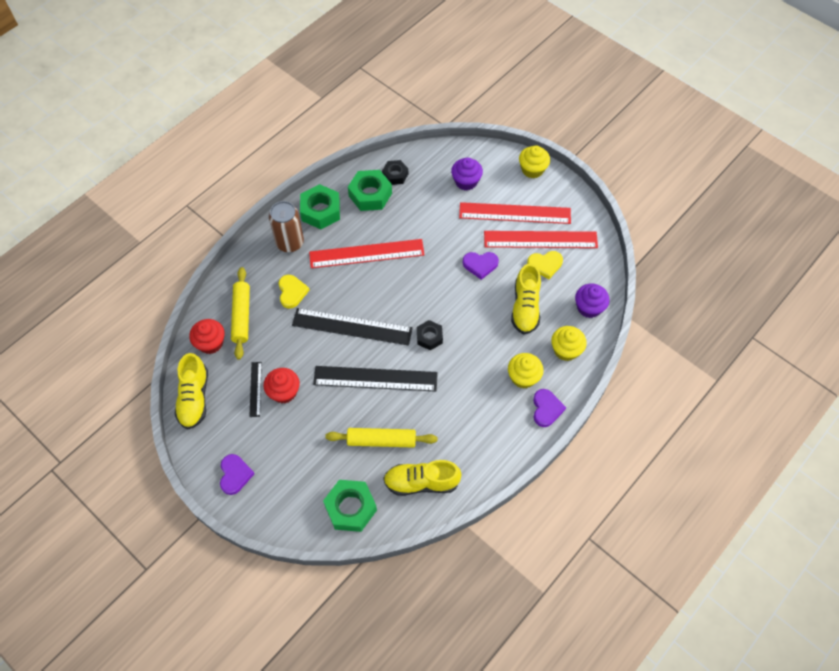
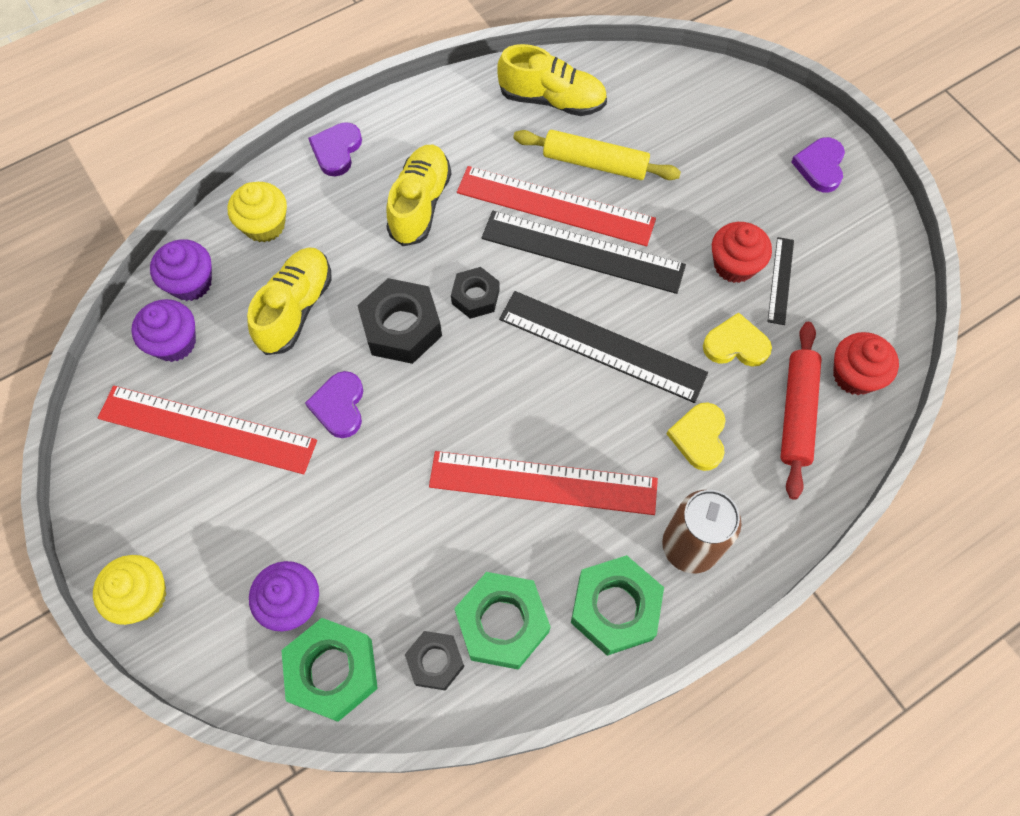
camera: 165 degrees left, 5 degrees up
yellow shoe [175,353,208,429] -> yellow shoe moved to [386,145,451,246]
yellow rolling pin [231,267,250,360] -> red rolling pin [780,322,822,500]
green nut [323,480,377,532] -> green nut moved to [281,618,378,722]
red ruler [459,202,571,224] -> red ruler moved to [457,166,656,246]
purple heart [463,252,499,280] -> purple heart turned 105 degrees counterclockwise [305,371,363,438]
yellow cupcake [508,353,544,389] -> none
yellow heart [527,251,563,279] -> yellow heart moved to [703,312,772,367]
none -> purple cupcake [131,299,196,362]
none -> black nut [357,278,442,364]

